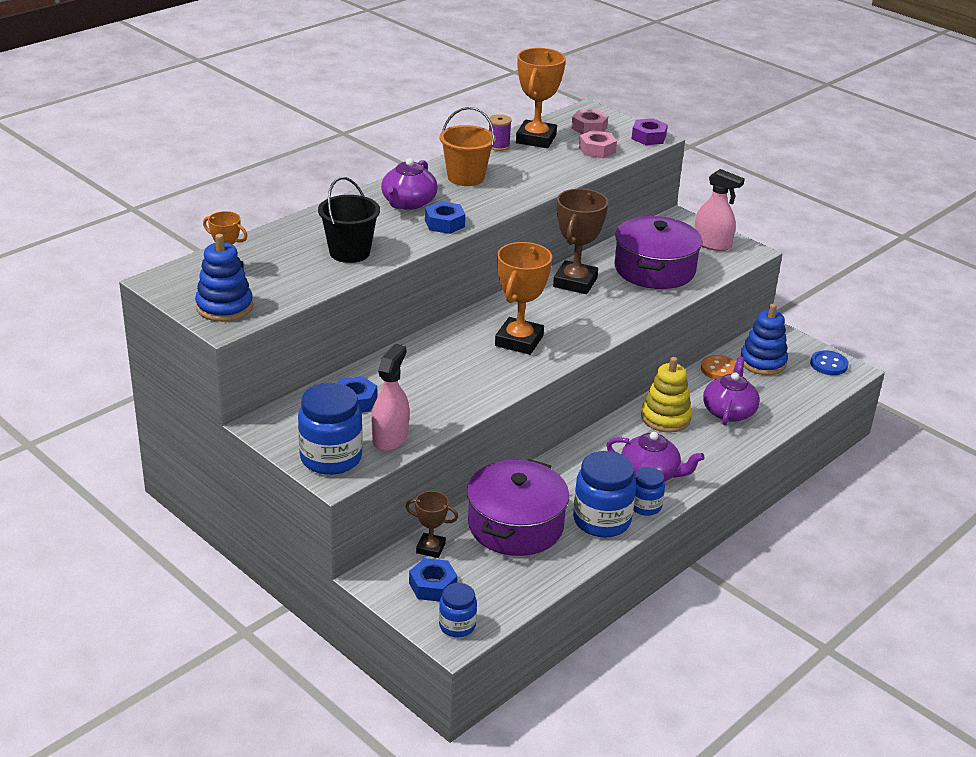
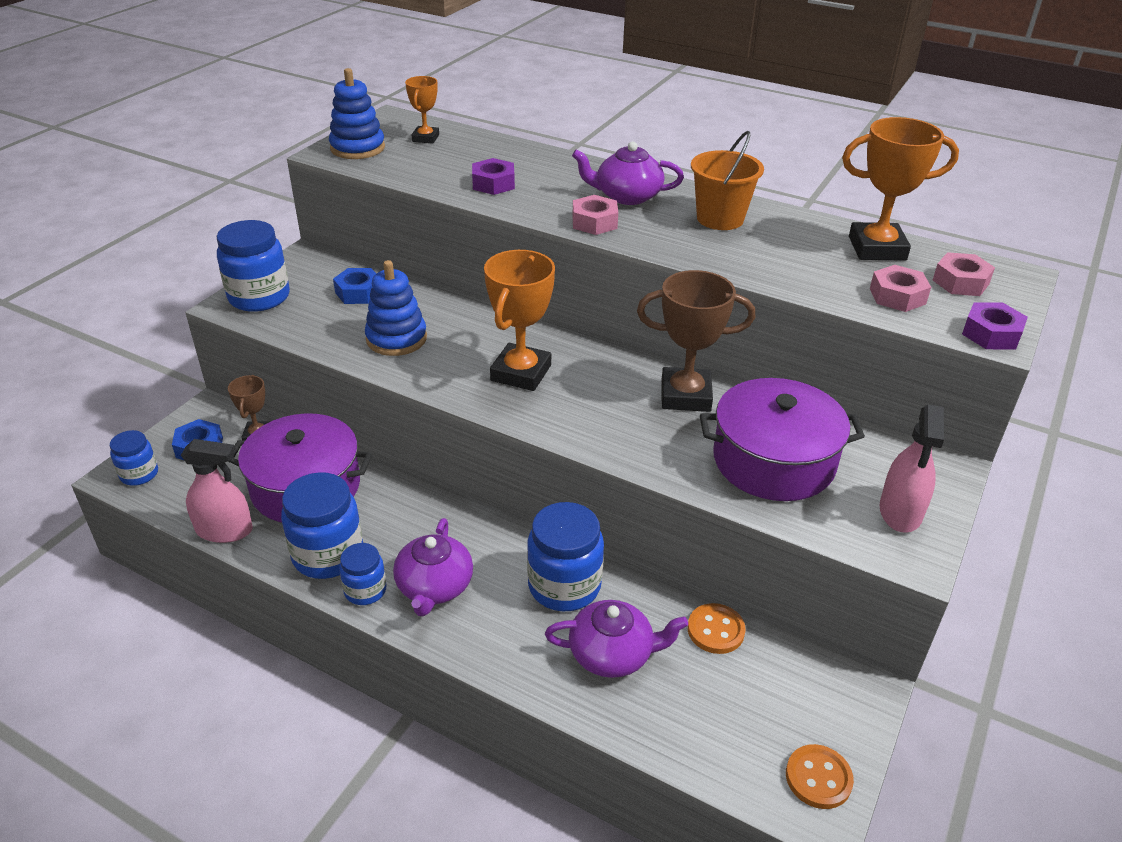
camera: 75 degrees right, 5 degrees up
black bucket [318,177,380,263] -> purple nut [472,158,515,195]
pink spray bottle [372,344,409,451] -> pink spray bottle moved to [181,439,253,543]
blue nut [425,201,465,234] -> pink nut [572,195,618,235]
purple spool [489,114,512,151] -> none
orange trophy [495,242,552,355] -> orange trophy turned 75 degrees counterclockwise [484,250,555,391]
yellow stacking toy [641,357,692,433] -> blue jar [527,502,604,611]
blue stacking toy [740,304,788,375] -> blue stacking toy moved to [365,260,427,356]
blue button [810,350,849,375] -> orange button [786,744,854,809]

